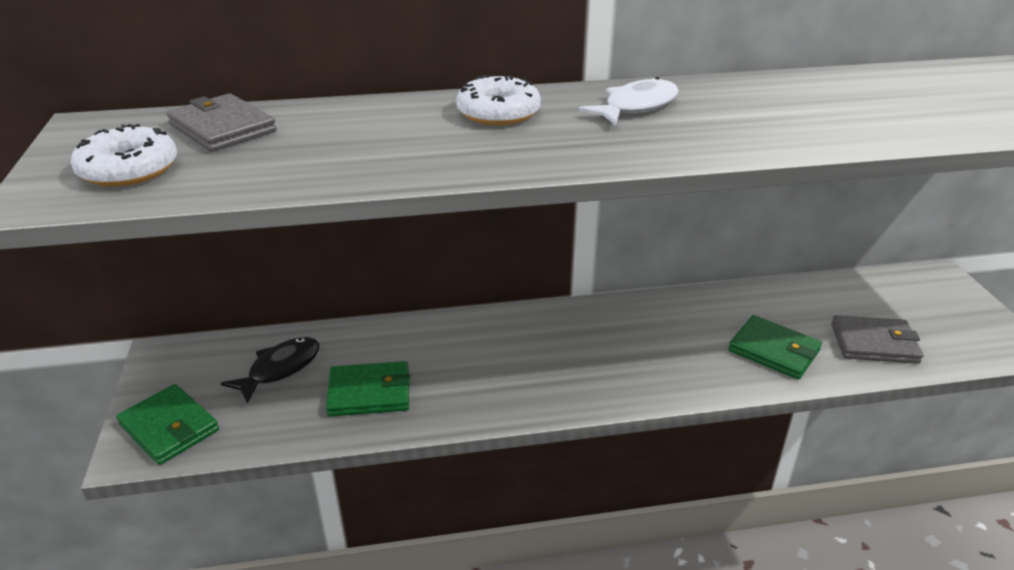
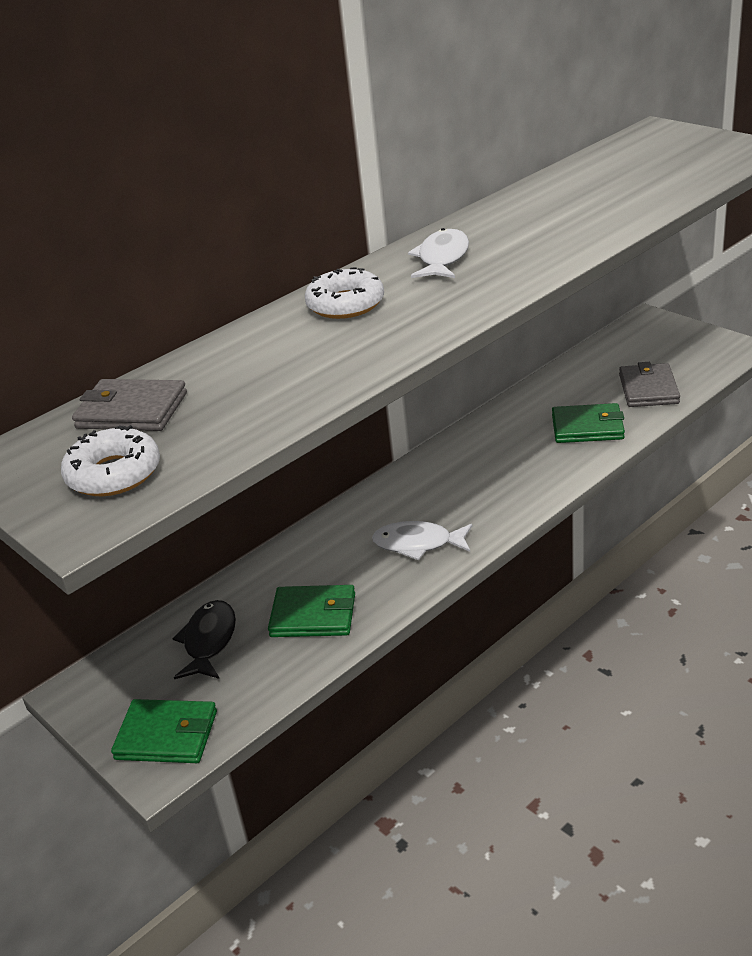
camera: 30 degrees left, 0 degrees up
green wallet [326,361,410,416] -> green wallet turned 45 degrees clockwise [268,585,355,637]
grey wallet [831,315,923,364] -> grey wallet turned 60 degrees counterclockwise [619,362,680,407]
none -> white fish [372,521,472,560]

